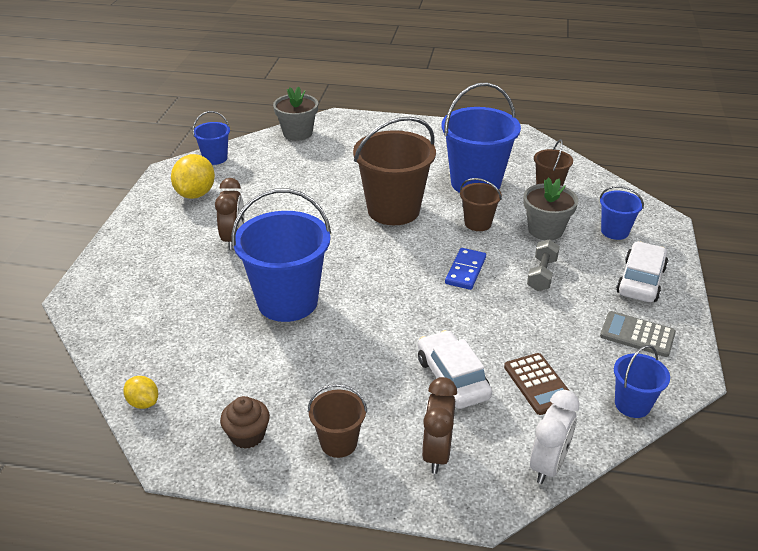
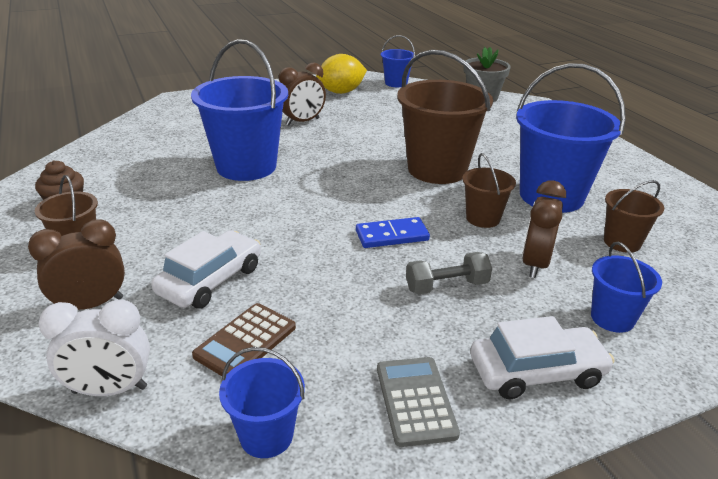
camera: 55 degrees right, 5 degrees down
yellow lemon [123,376,158,409] -> none
grey flower pot [523,177,578,240] -> brown clock [522,180,566,278]

